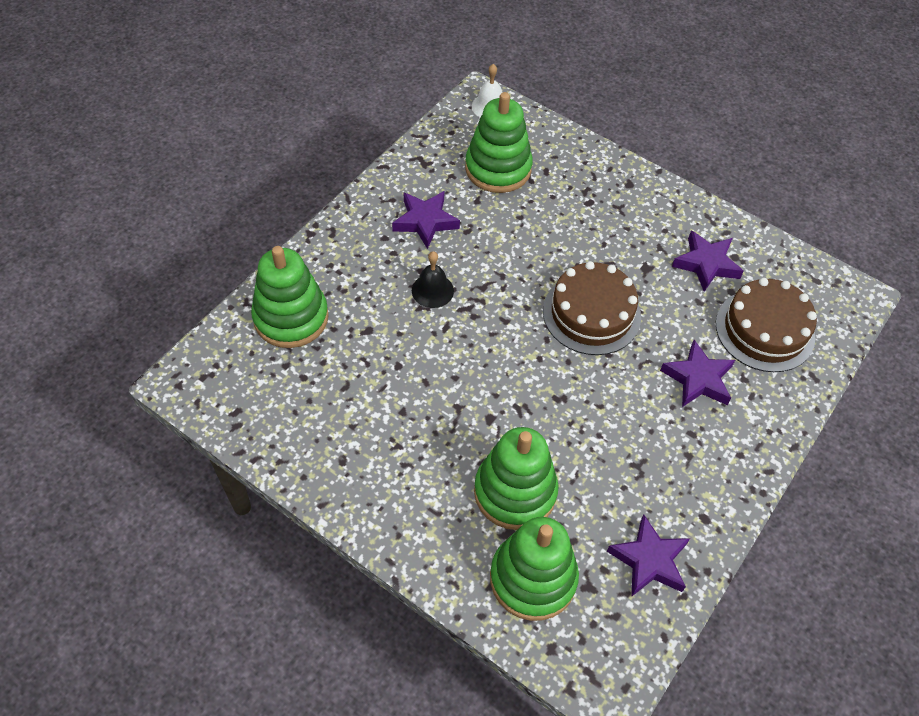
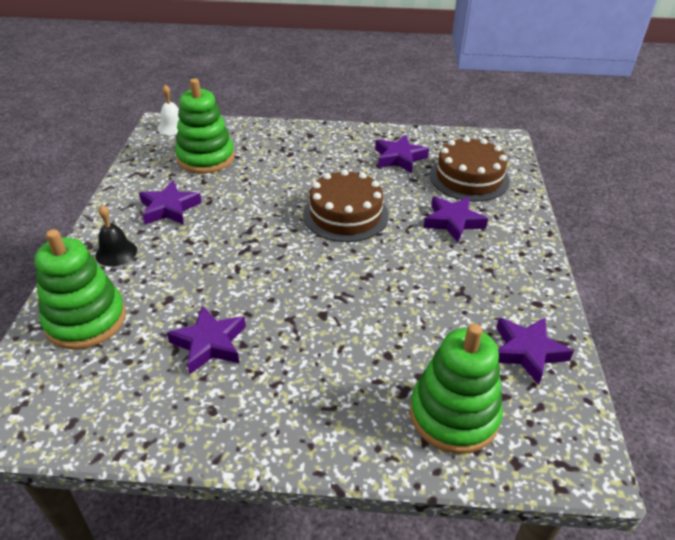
camera: 30 degrees left, 15 degrees down
black bell [412,251,454,308] -> black bell moved to [95,205,137,266]
green stacking toy [474,427,559,530] -> none
none -> purple star [167,305,246,374]

